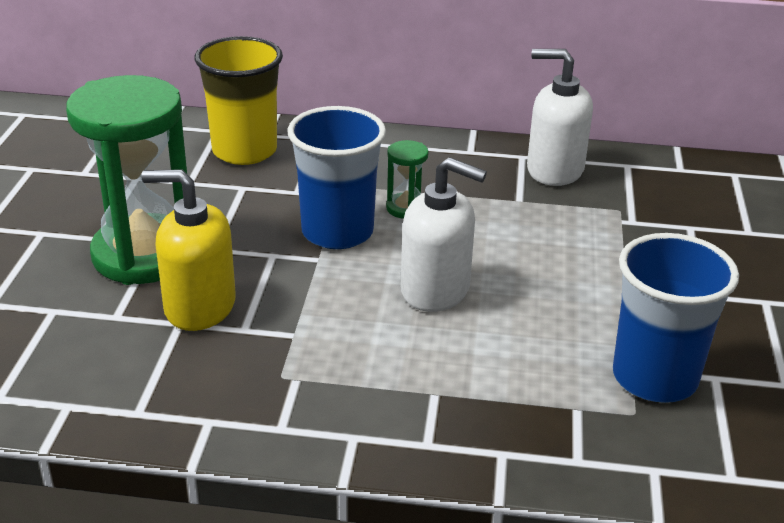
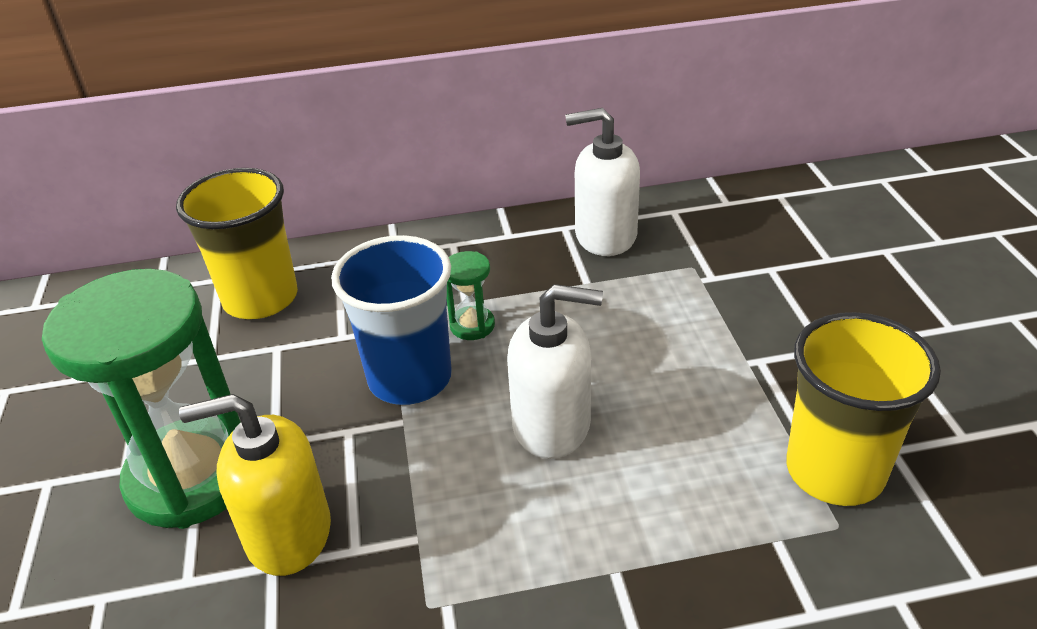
camera: 15 degrees left, 5 degrees up
blue cup [613,233,739,403] -> yellow cup [786,312,941,506]

